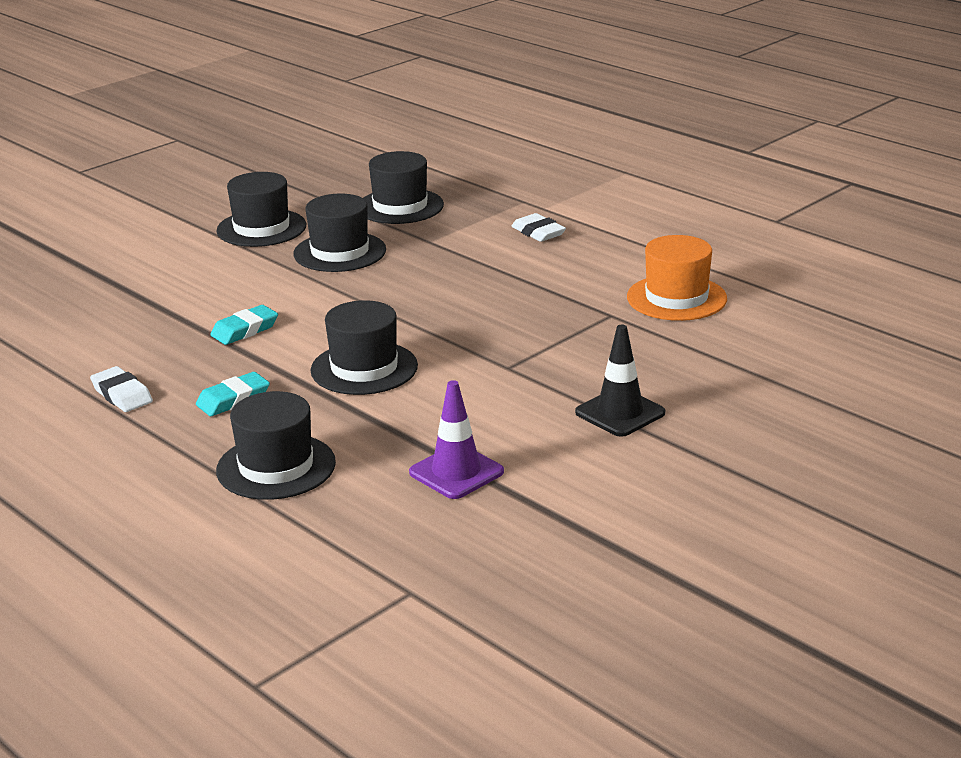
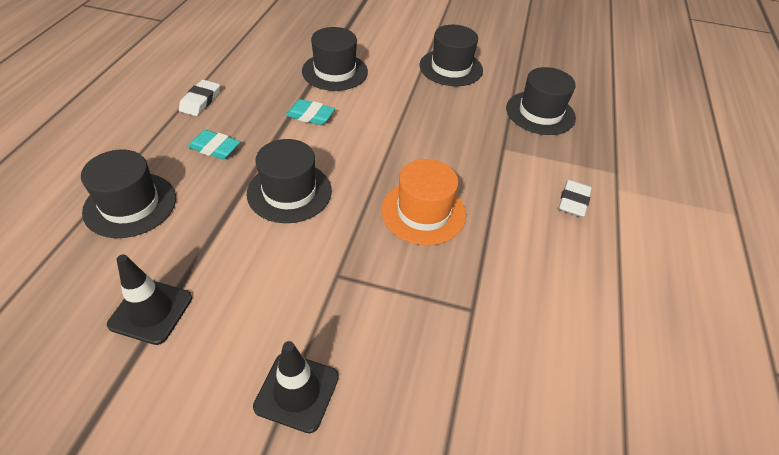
camera: 55 degrees right, 20 degrees up
black hat [294,194,386,272] -> black hat moved to [302,27,368,91]
purple traffic cone [409,380,504,499] -> black traffic cone [107,254,192,345]
orange hat [627,235,727,321] -> orange hat moved to [381,159,466,245]

